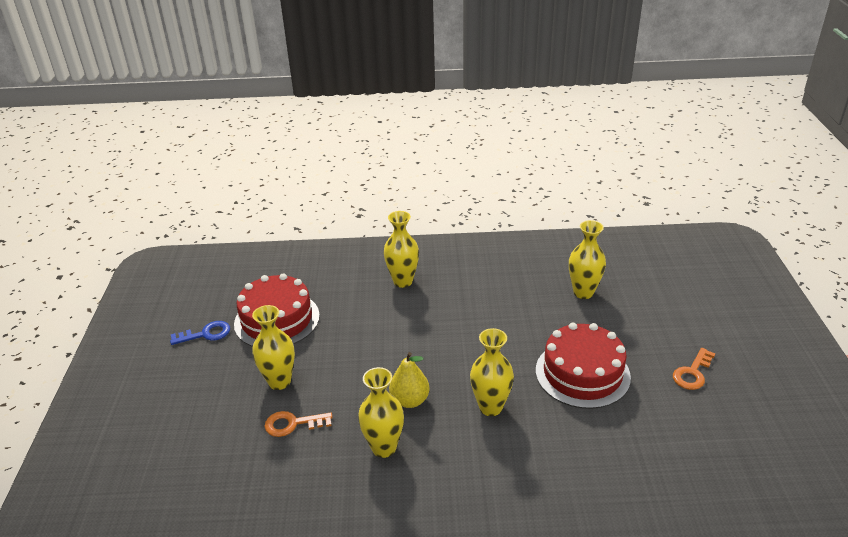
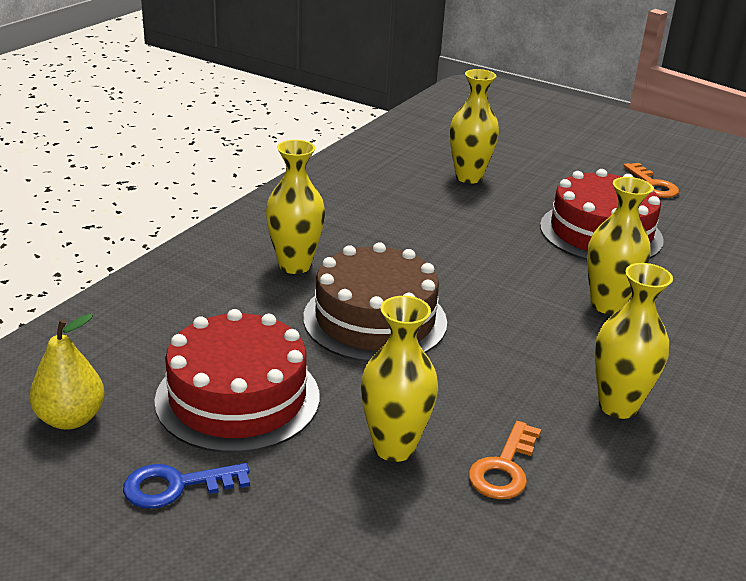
camera: 60 degrees left, 5 degrees down
blue key [170,321,230,345] -> blue key turned 120 degrees counterclockwise [123,463,250,509]
yellow pear [389,352,430,408] -> yellow pear moved to [29,314,105,430]
none -> brown cake [303,242,447,362]

